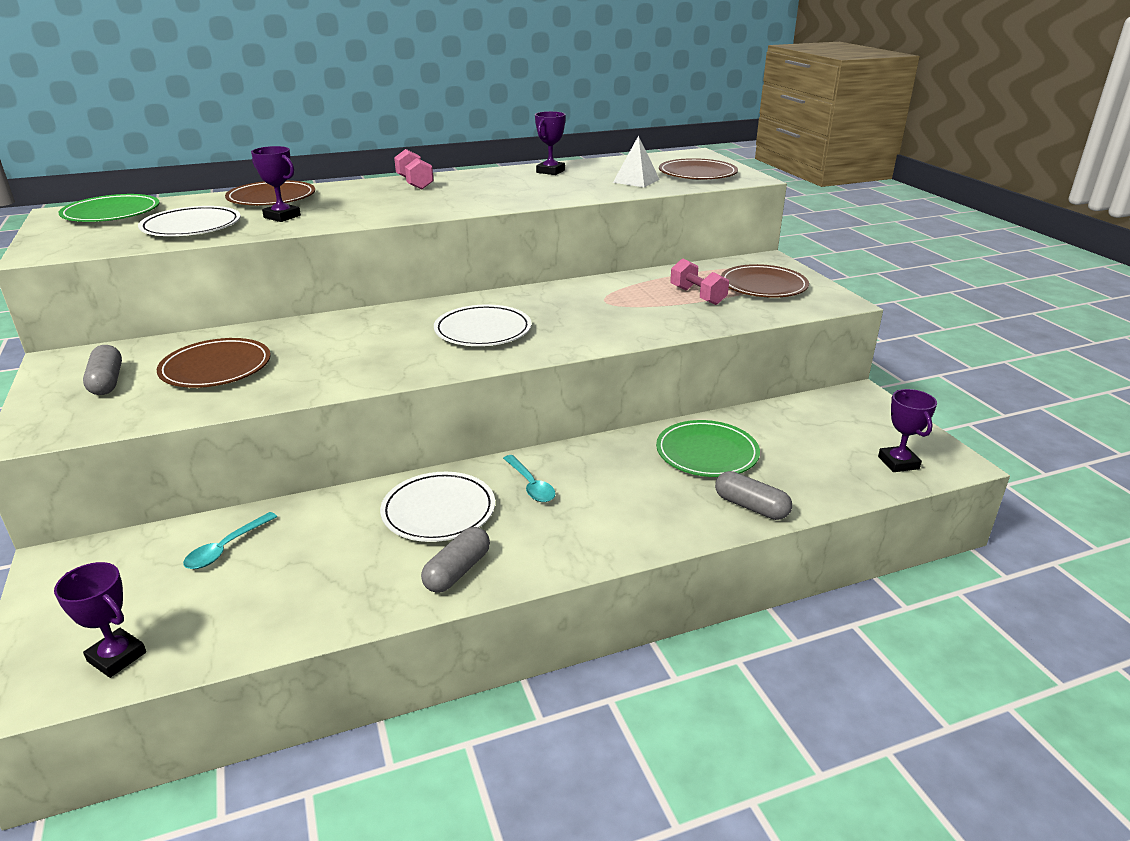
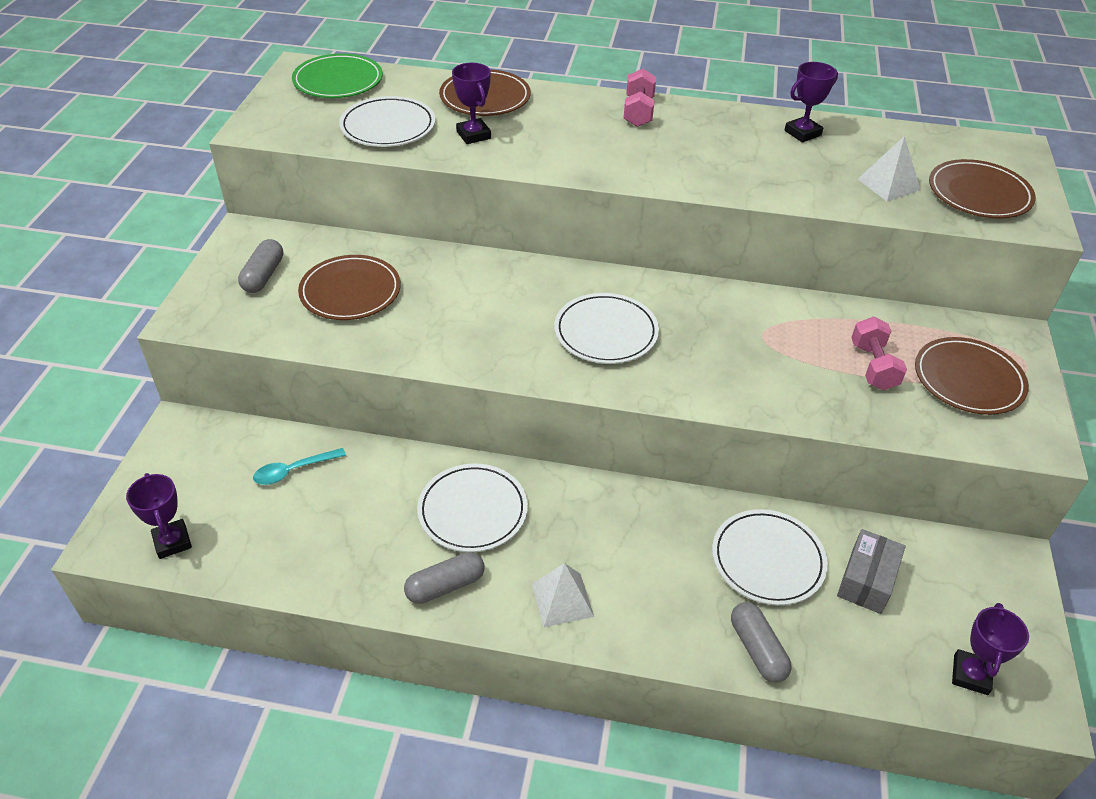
camera: 30 degrees right, 15 degrees up
turquoise spoon [503,455,556,502] -> none
green plate [656,420,760,477] -> white plate [712,509,828,605]
none -> white pyramid [532,563,594,627]
none -> grey box [837,529,906,614]

